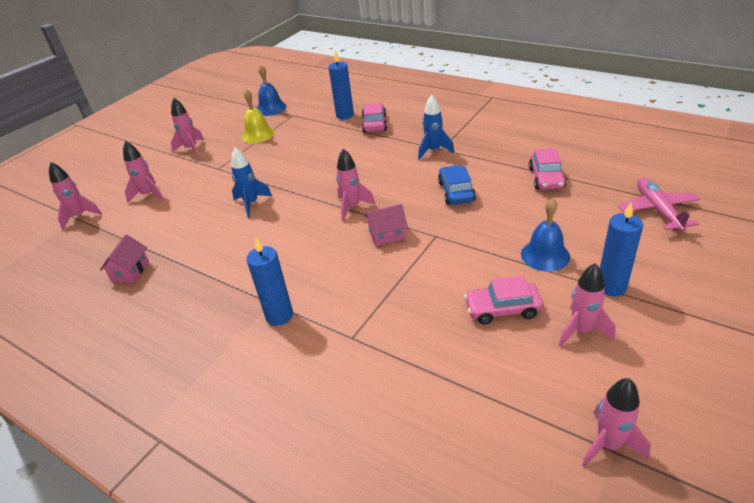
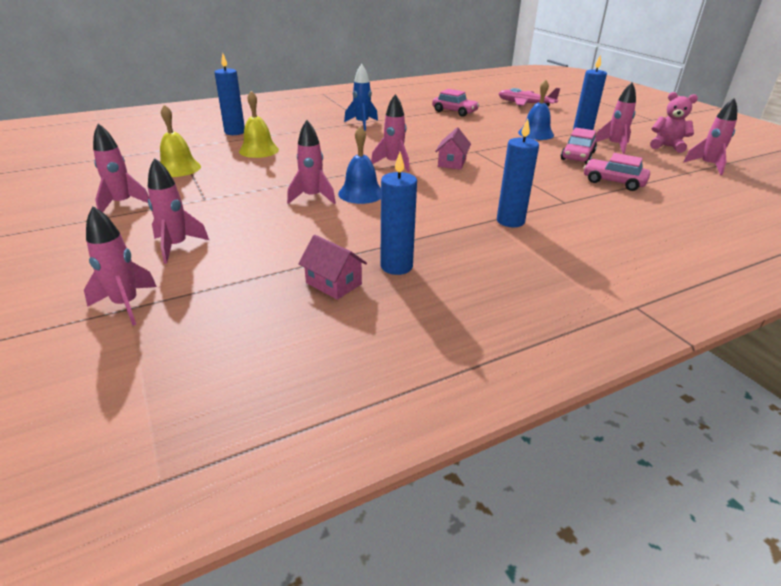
camera: 65 degrees left, 5 degrees down
blue rocket [231,147,272,218] -> pink rocket [287,120,336,204]
blue bell [257,65,287,116] -> blue bell moved to [338,126,381,204]
pink car [362,103,387,133] -> pink car moved to [584,153,650,191]
blue car [438,165,476,205] -> none
none -> yellow bell [239,91,279,158]
none -> blue candle [380,152,417,275]
none -> pink teddy bear [650,92,698,153]

